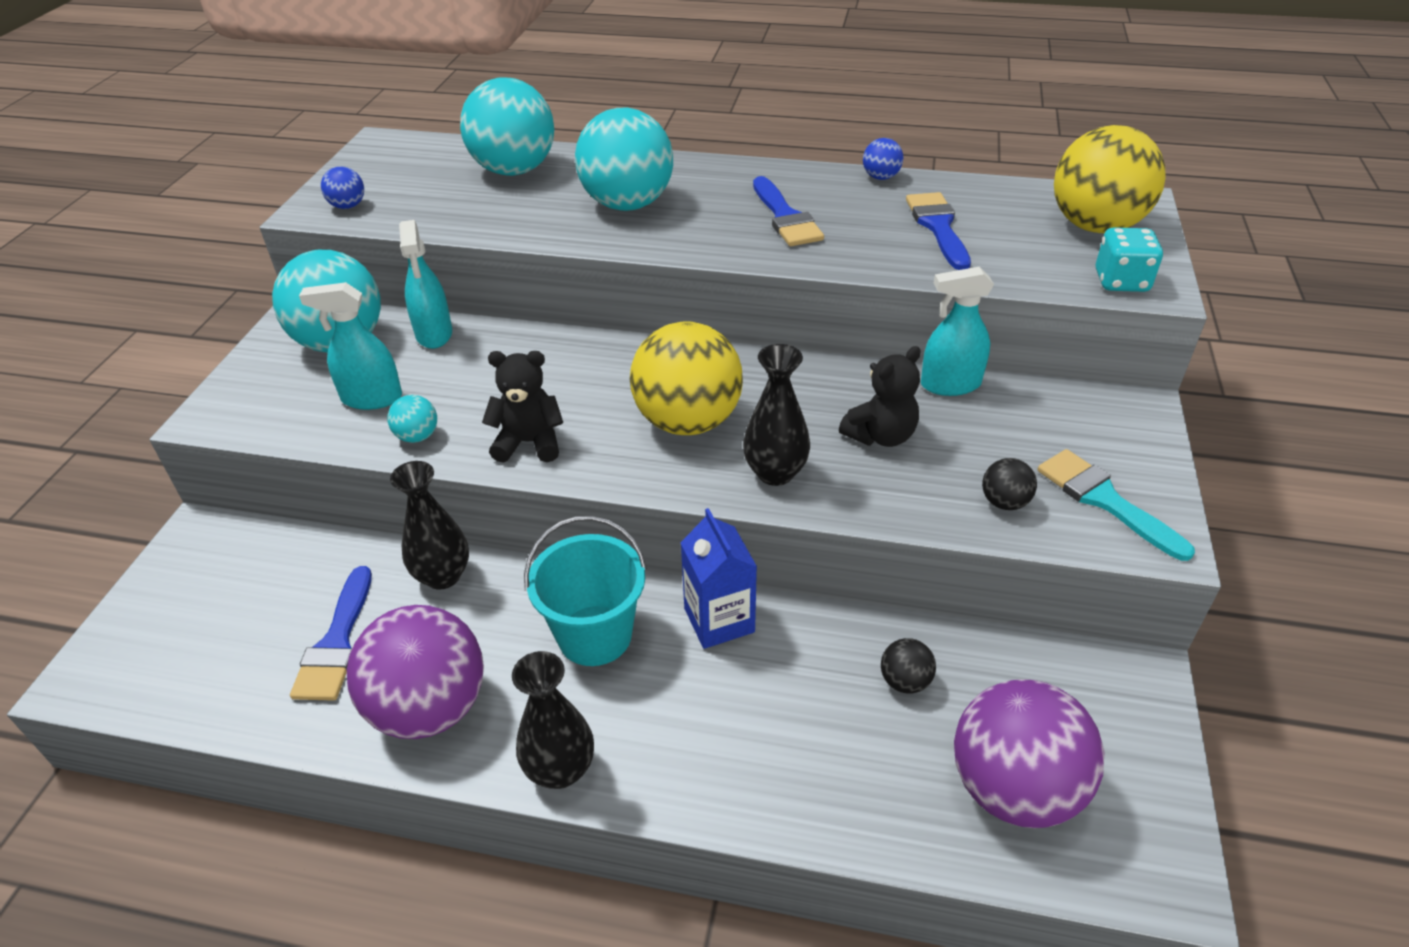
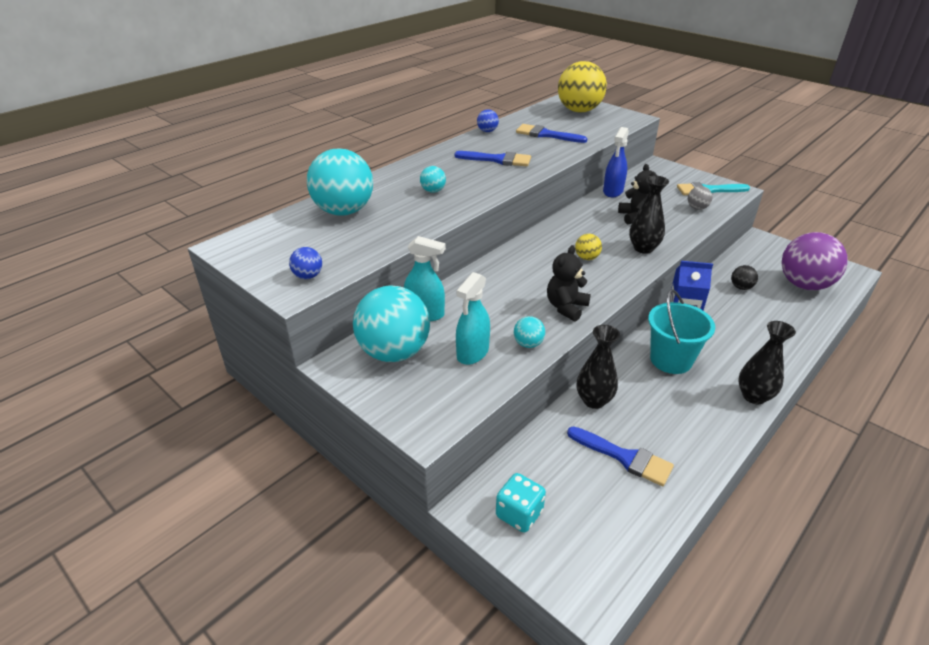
camera: 60 degrees left, 5 degrees down
purple ball [347,605,484,739] -> none
turquoise ball [575,108,673,211] -> turquoise ball [420,166,446,193], size x0.43
yellow ball [630,321,743,435] -> yellow ball [575,234,602,260], size x0.43
turquoise spray bottle [921,267,994,396] -> blue spray bottle [603,127,629,197]
black ball [982,458,1037,510] -> grey ball [688,186,712,210]
turquoise dice [1096,227,1163,292] -> turquoise dice moved to [496,473,546,533]

